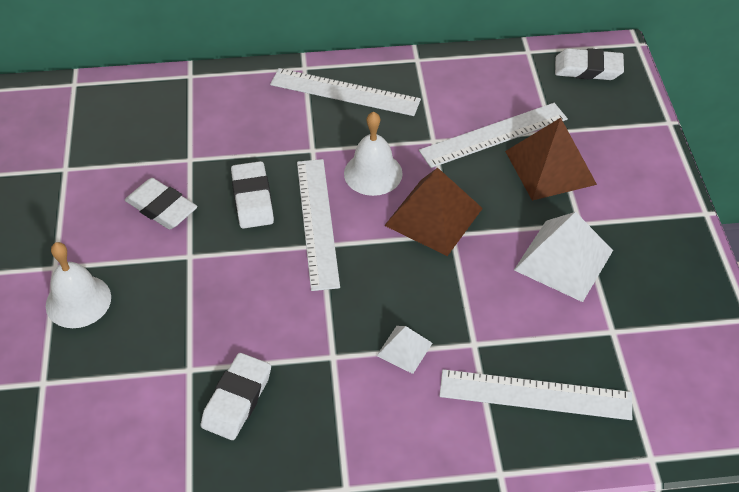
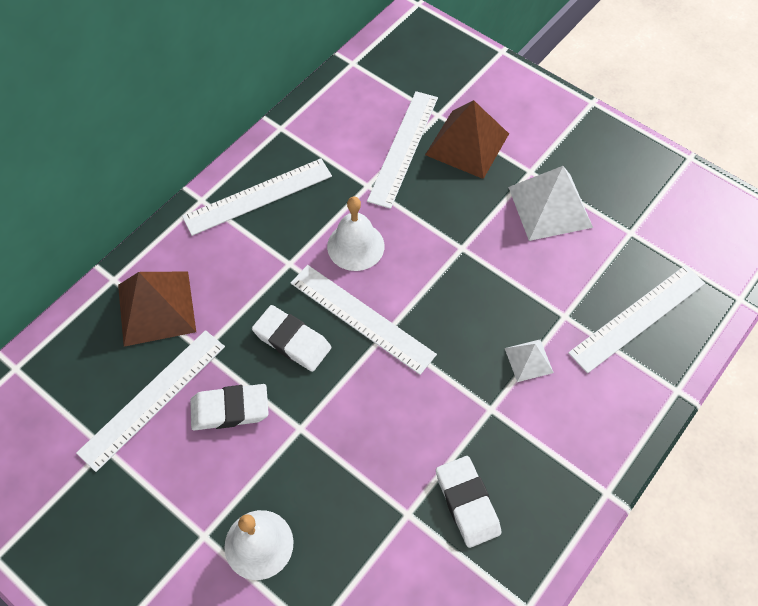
camera: 45 degrees left, 10 degrees up
brown pyramid [384,168,483,256] -> brown pyramid moved to [118,271,196,347]
white eraser [555,48,624,80] -> none
none -> white ruler [76,330,225,472]

